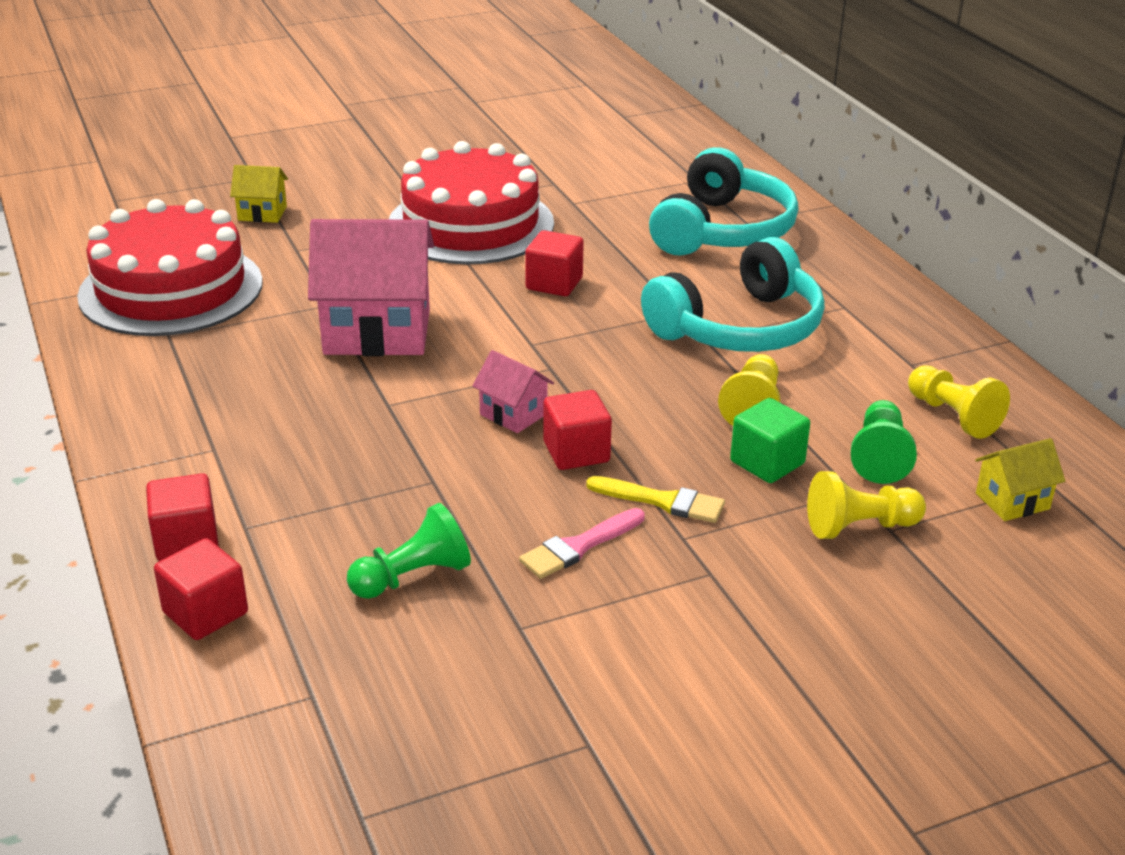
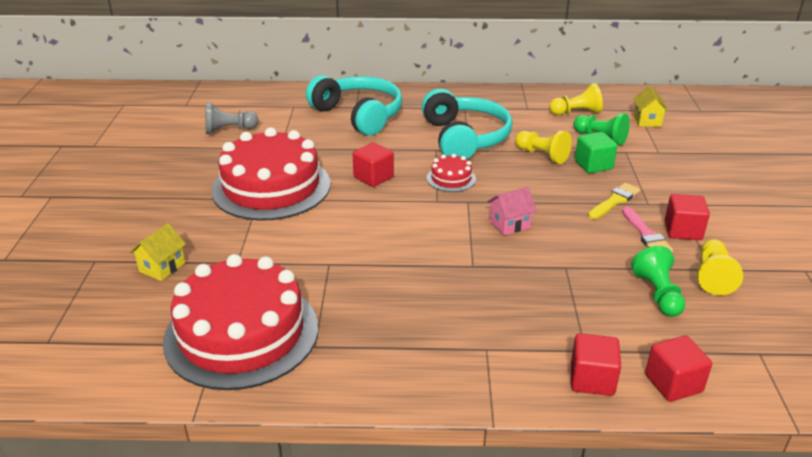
camera: 65 degrees left, 0 degrees up
pink house [308,219,434,356] -> none
red cube [544,390,612,470] -> red cube moved to [665,194,710,240]
yellow pawn [807,471,926,539] -> yellow pawn moved to [697,239,743,295]
none -> grey pawn [206,103,258,134]
none -> red cake [427,154,476,192]

